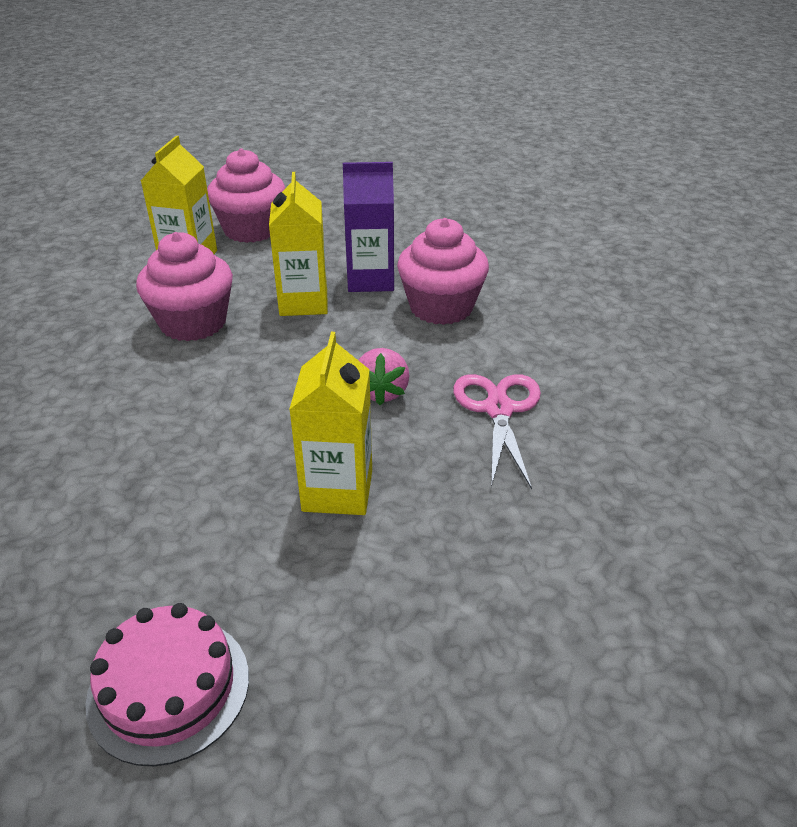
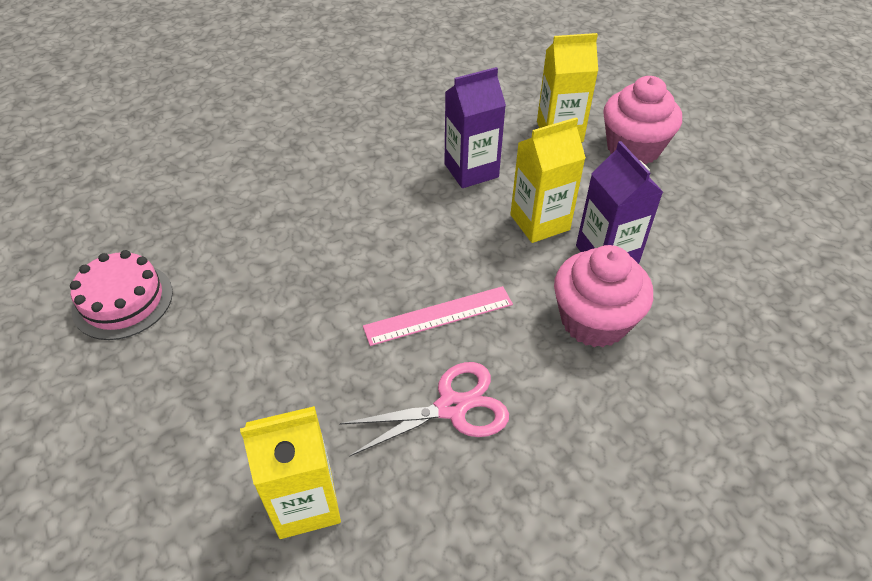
camera: 70 degrees right, 10 degrees up
pink cupcake [136,232,233,341] -> purple carton [445,67,506,188]
yellow carton [289,332,372,515] -> yellow carton moved to [240,406,341,539]
pink strawberry [358,348,410,406] -> pink ruler [363,286,513,346]

